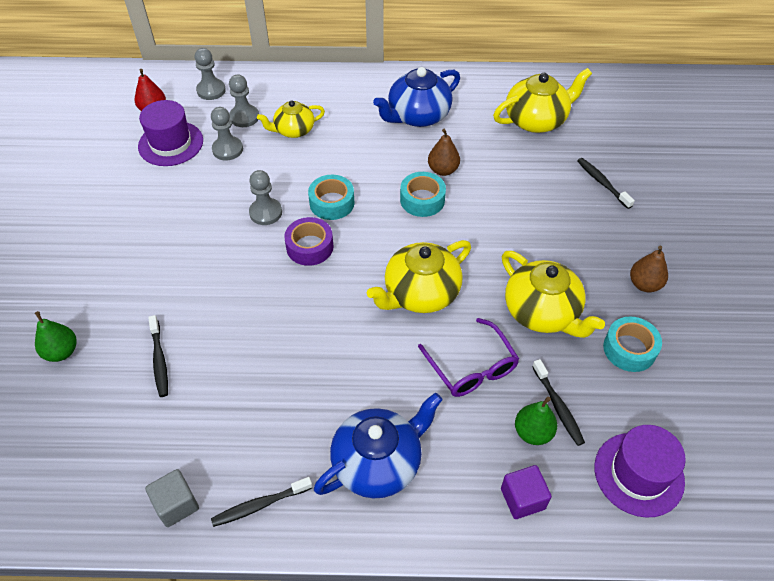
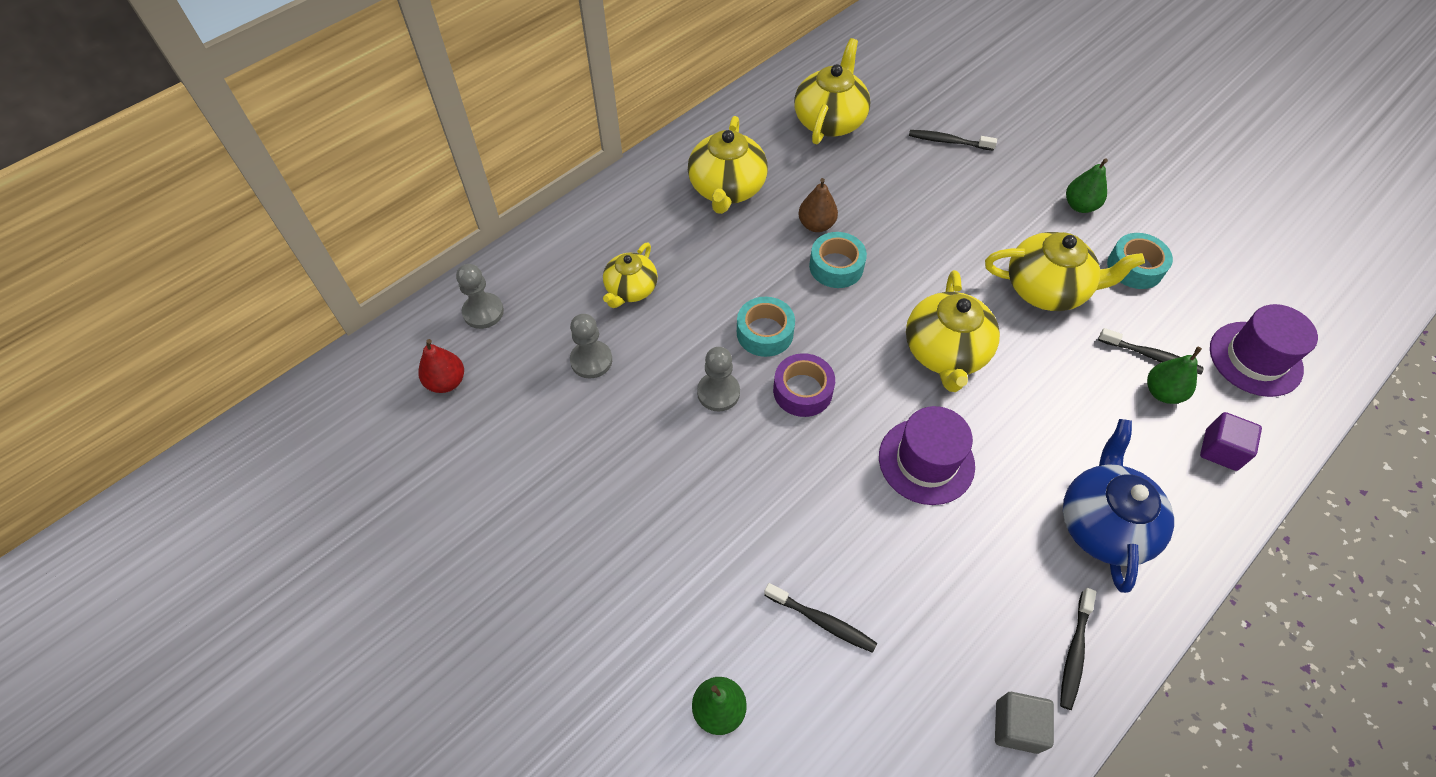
camera: 45 degrees left, 5 degrees up
purple hat [138,100,203,166] -> purple hat moved to [879,406,975,505]
grey pawn [229,75,259,127] -> none
blue teapot [373,67,460,127] -> yellow teapot [688,116,768,214]
purple glasses [418,318,519,397] -> none
brown pear [630,246,668,292] -> green pear [1066,158,1108,213]

